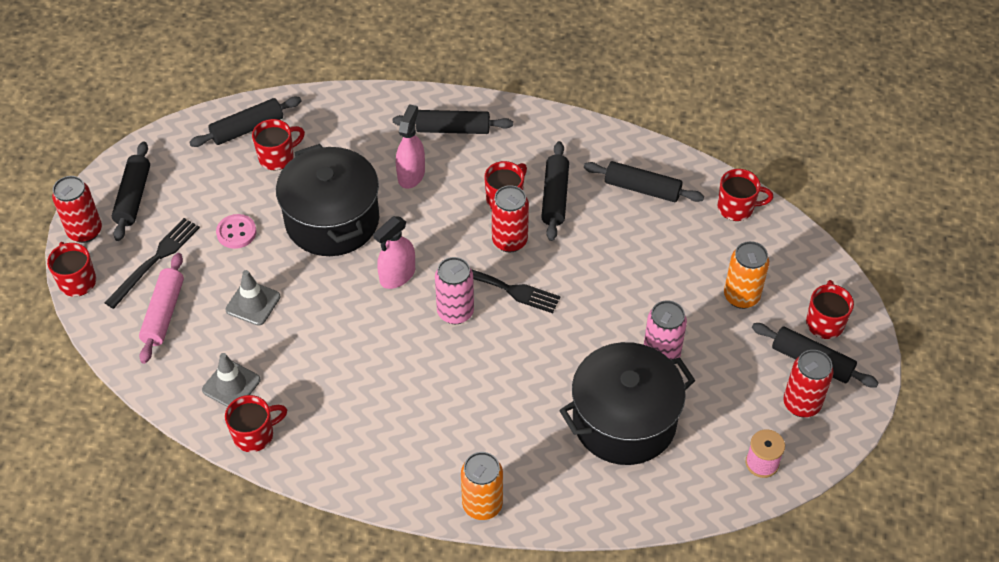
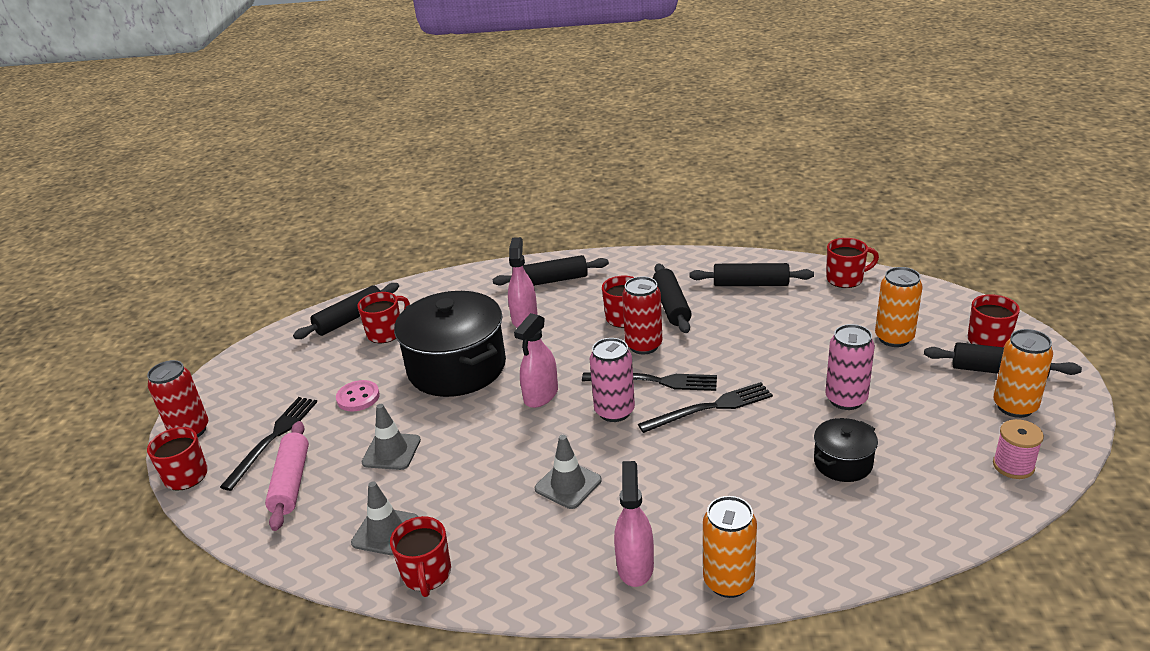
camera: 10 degrees left, 20 degrees down
black rolling pin [112,141,150,241] -> none
red mug [225,395,287,452] -> red mug turned 120 degrees clockwise [390,516,451,597]
black pot [559,342,696,465] -> black pot [814,418,878,482], size x0.48
red can [783,350,834,417] -> orange can [993,329,1053,418]
none -> grey traffic cone [535,435,602,509]
none -> pink spray bottle [614,461,654,587]
none -> black fork [638,382,773,433]

